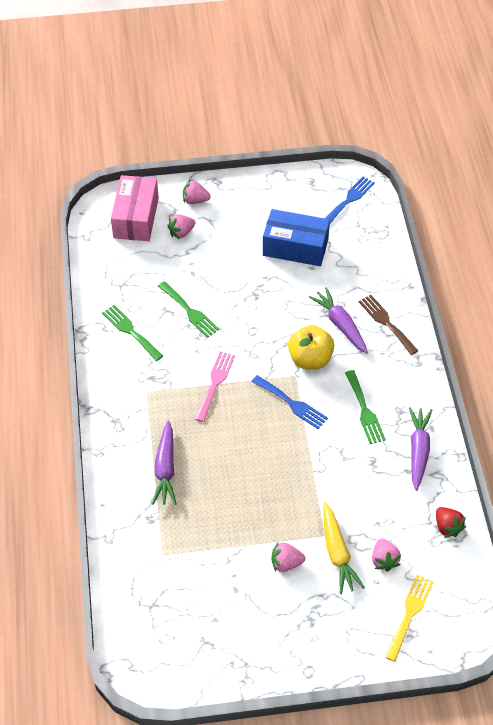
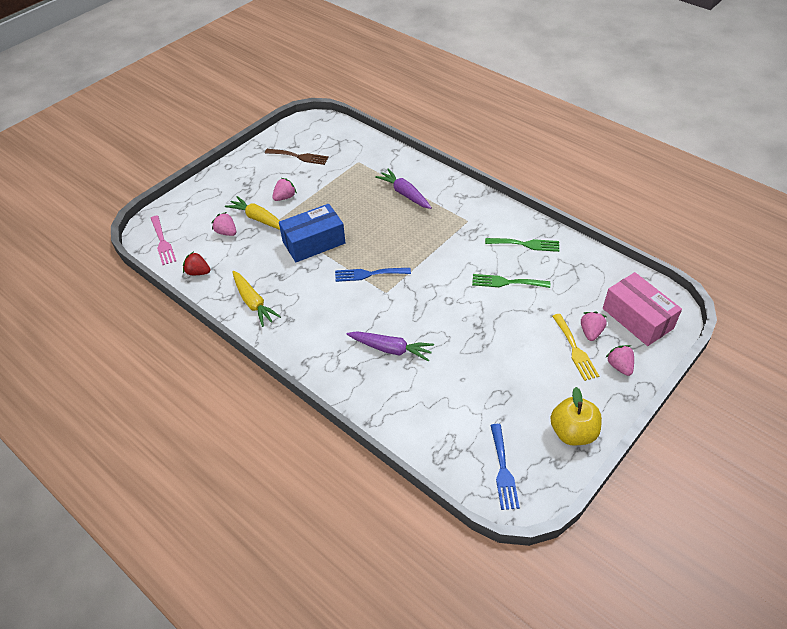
camera: 140 degrees right, 5 degrees down
pink strawberry [183,180,210,204] -> pink strawberry turned 75 degrees counterclockwise [606,345,634,376]
pink fork [195,351,235,422] -> pink fork moved to [151,215,176,265]
blue box [263,209,330,266] -> blue box moved to [279,204,345,262]
yellow apple [288,325,334,370] -> yellow apple moved to [550,387,602,446]
green fork [345,370,386,444] -> none
brown fork [359,295,418,355] -> brown fork moved to [265,149,329,165]
yellow fork [385,575,434,662] -> yellow fork moved to [552,314,599,381]
purple carrot [409,407,432,491] -> yellow carrot [232,271,281,327]

